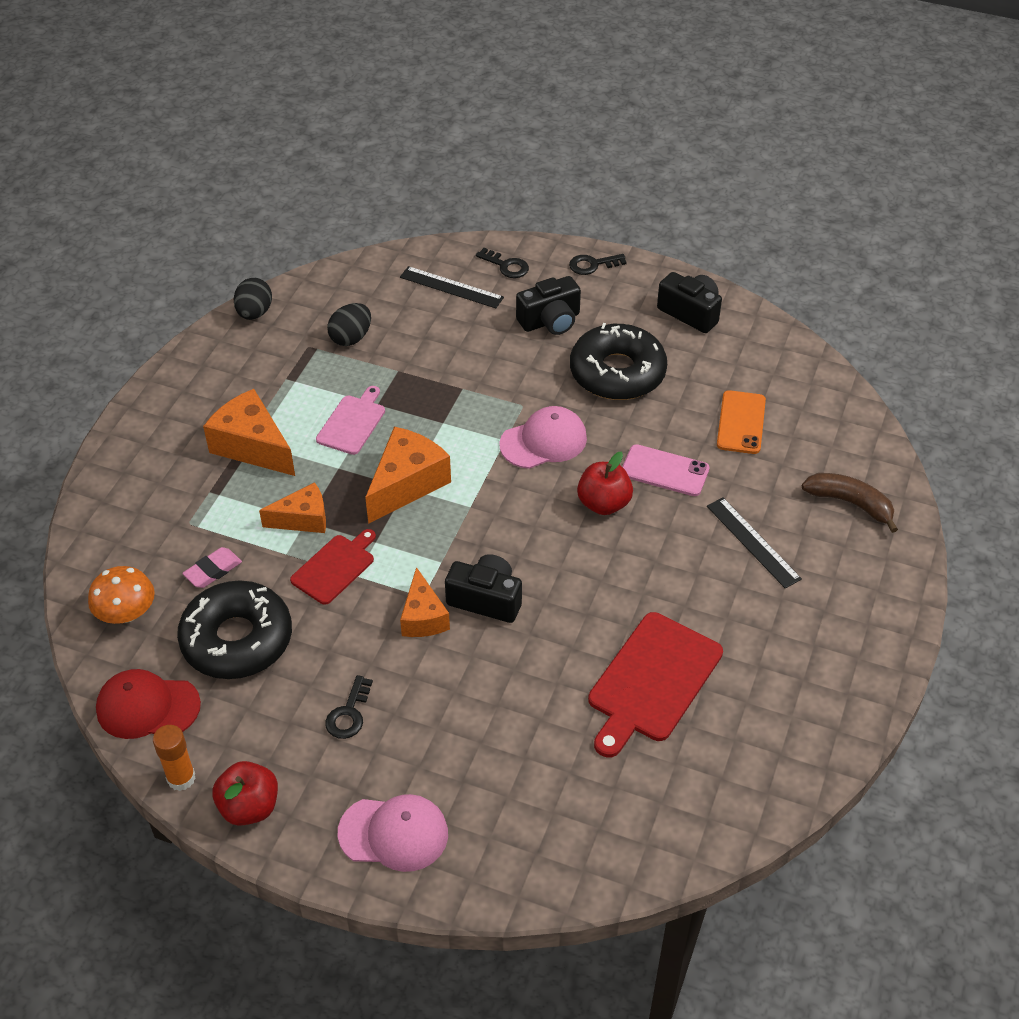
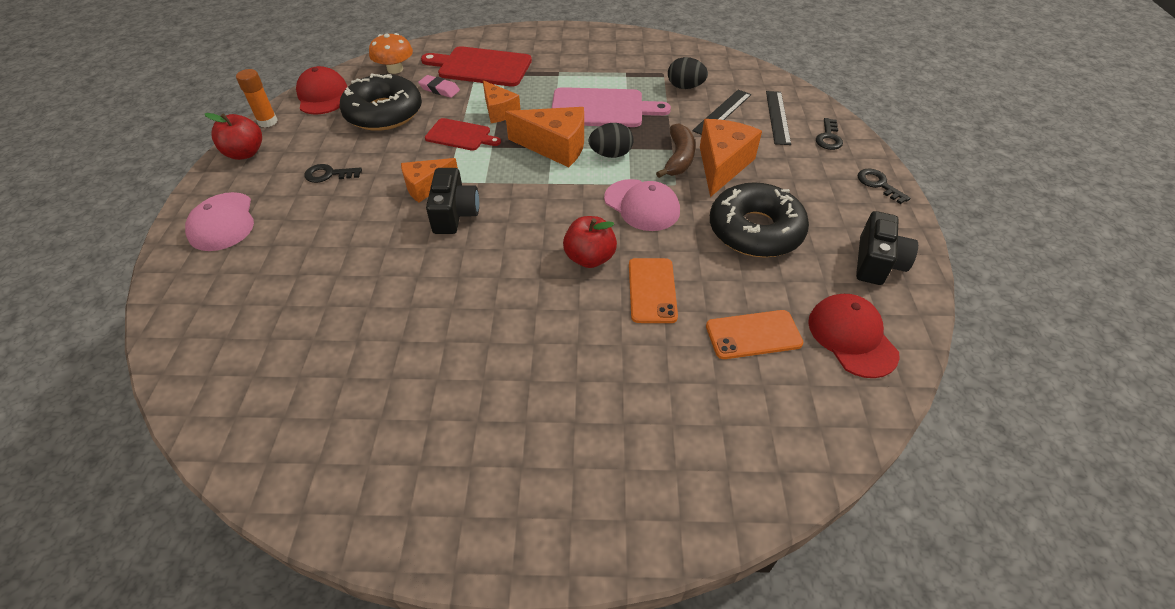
camera: 70 degrees right, 0 degrees up
orange cheese [203,389,295,476] -> orange cheese moved to [700,119,762,197]
black egg [233,278,272,320] -> black egg moved to [589,123,634,158]
pink cutting board [316,386,385,455] -> pink cutting board [552,87,671,127], size x1.66
black camera [516,276,581,335] -> none
red cutting board [588,612,723,758] -> red cutting board moved to [421,46,532,87]
pink phone [622,444,709,496] -> orange phone [629,258,678,323]
black ruler [707,497,802,589] -> black ruler moved to [692,90,751,135]
brown banana [802,473,898,533] -> brown banana moved to [656,123,696,178]
none -> red cap [808,294,899,378]

